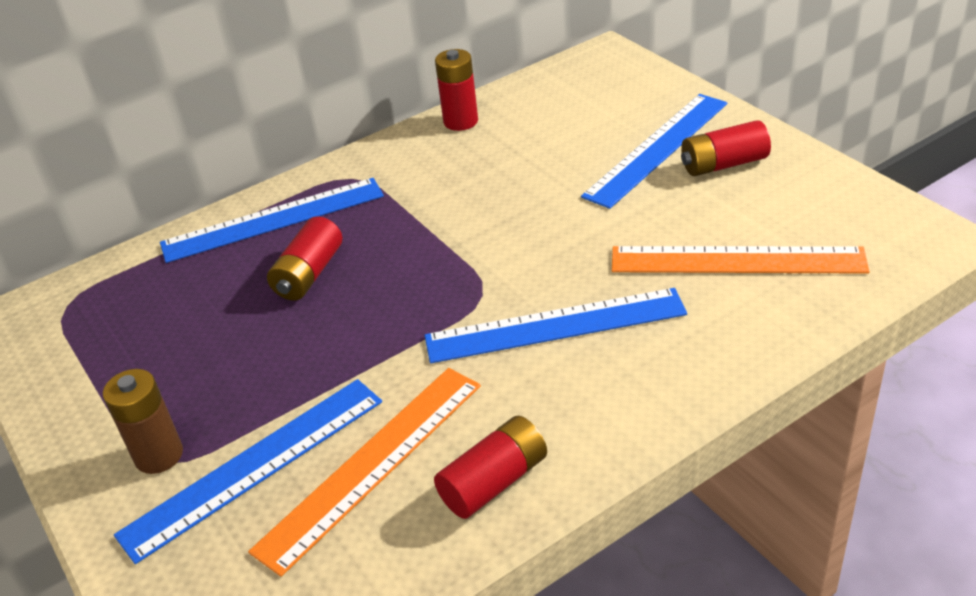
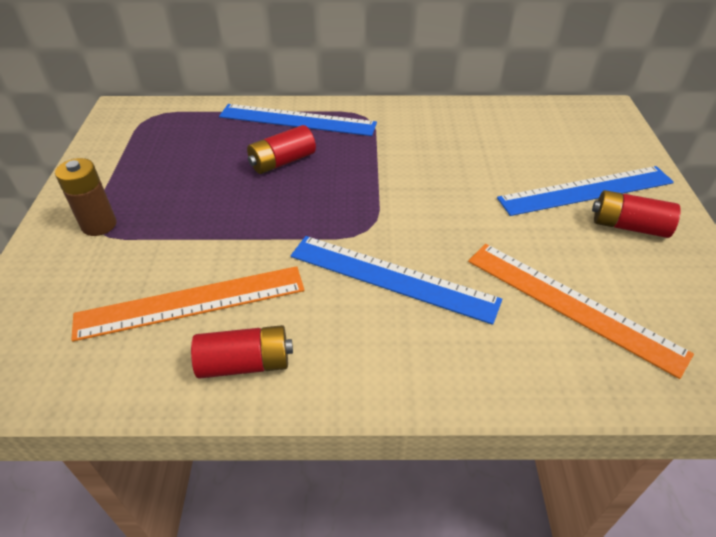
camera: 30 degrees right, 5 degrees up
blue ruler [114,379,382,564] -> none
red battery [435,49,478,131] -> none

